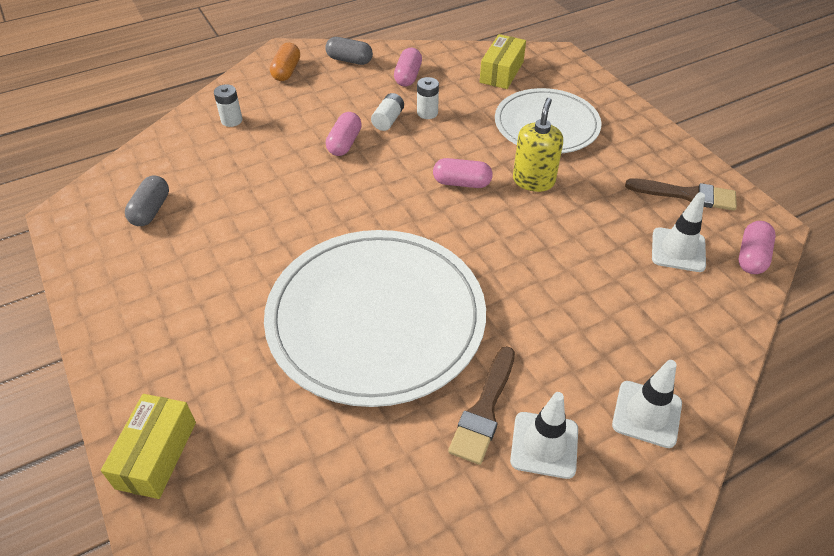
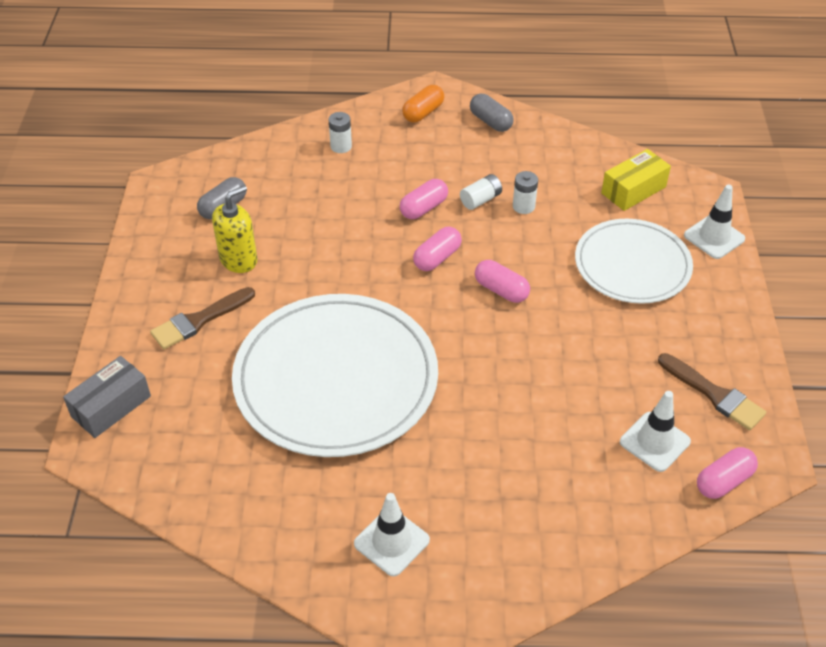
camera: 30 degrees right, 0 degrees up
yellow box [101,394,196,499] -> grey box [63,356,151,438]
pink capsule [394,48,422,86] -> pink capsule moved to [413,227,462,271]
brown brush [448,346,515,465] -> brown brush moved to [150,287,255,349]
yellow soap dispenser [513,98,563,192] -> yellow soap dispenser moved to [212,185,257,273]
white traffic cone [612,360,682,448] -> white traffic cone moved to [684,185,745,259]

